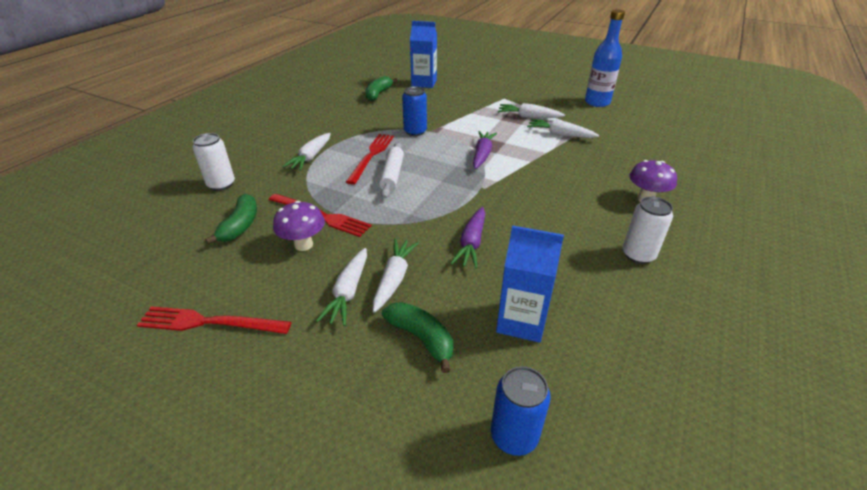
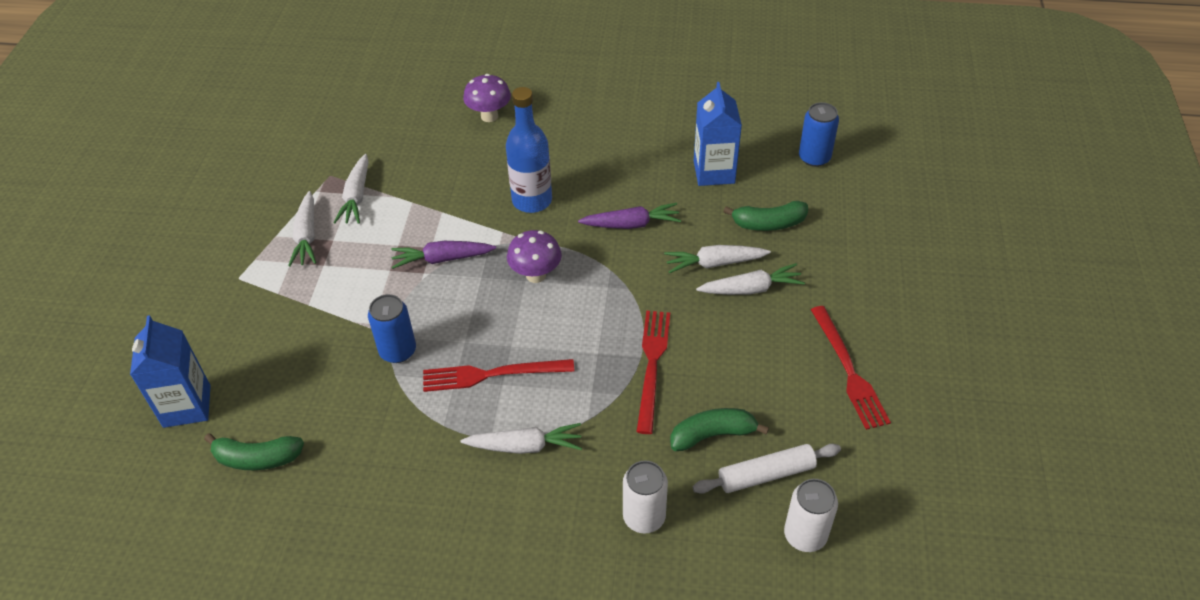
camera: 110 degrees left, 10 degrees up
purple mushroom [273,201,325,251] -> purple mushroom moved to [507,230,562,283]
white rolling pin [379,142,404,199] -> white rolling pin moved to [693,444,841,494]
green banana [382,302,453,373] -> green banana turned 120 degrees counterclockwise [723,201,808,231]
blue bottle [585,9,625,107] -> blue bottle moved to [506,87,552,213]
white can [622,197,673,264] -> white can moved to [784,479,838,552]

